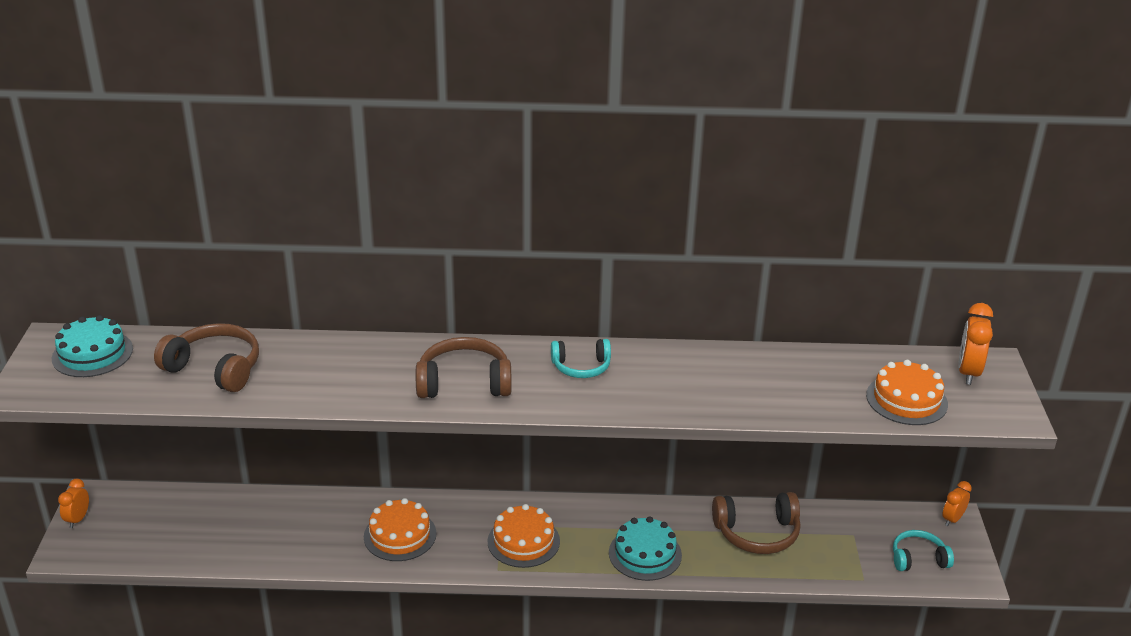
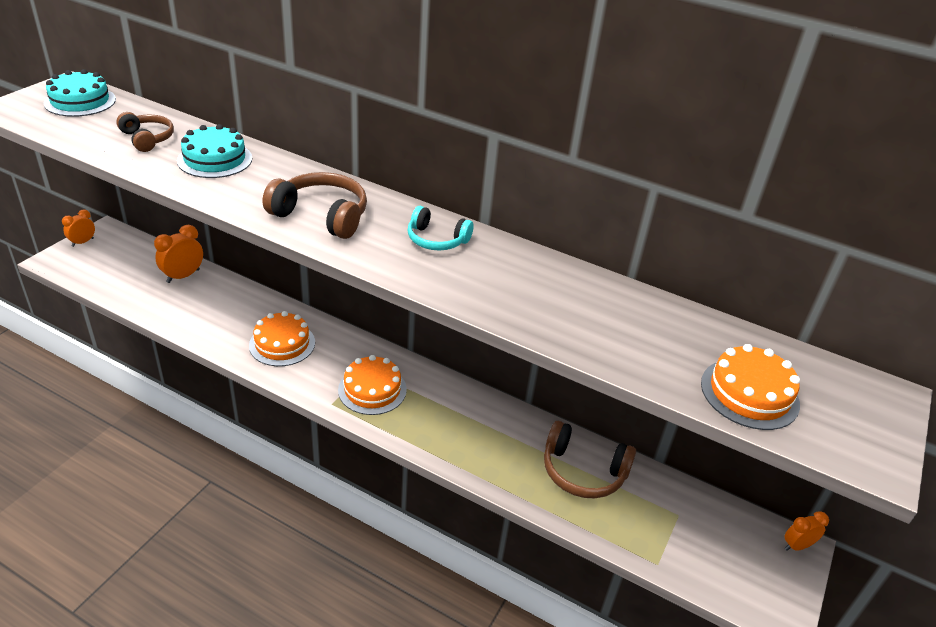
camera: 25 degrees right, 5 degrees up
brown headphones [154,323,259,392] -> brown headphones [116,112,174,152], size x0.65
turquoise cake [609,516,682,581] -> turquoise cake moved to [177,124,252,178]
turquoise headphones [893,530,954,571] -> none
orange clock [958,303,993,385] -> orange clock moved to [154,225,203,283]

